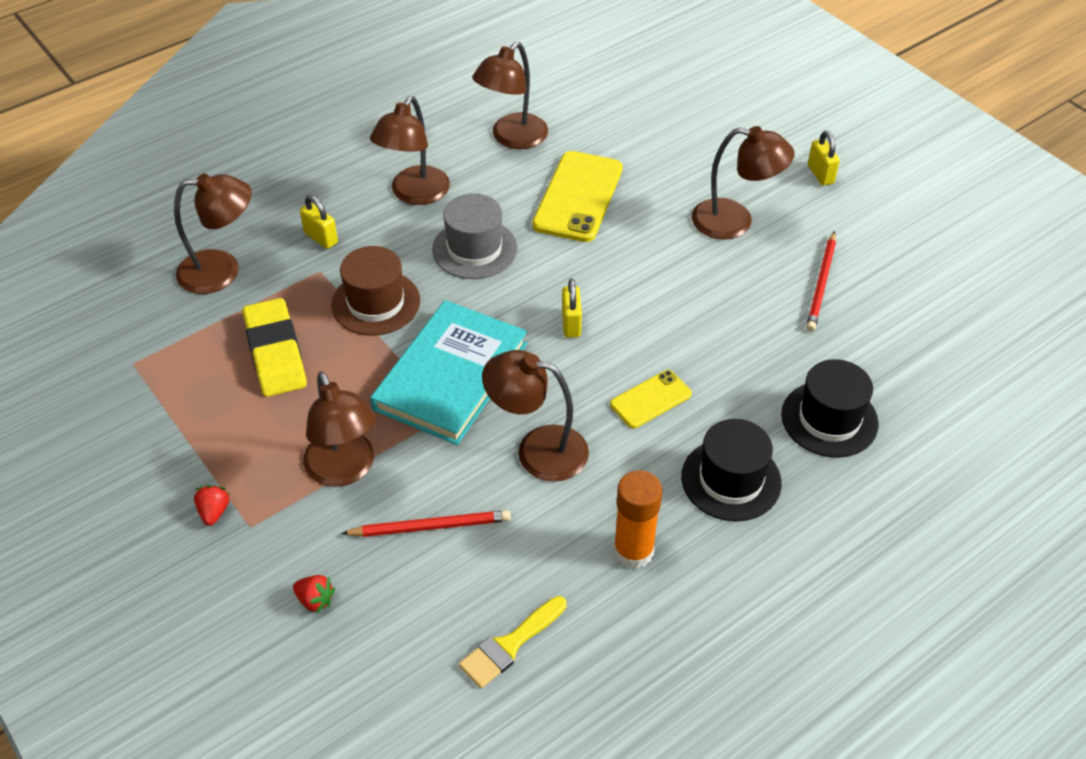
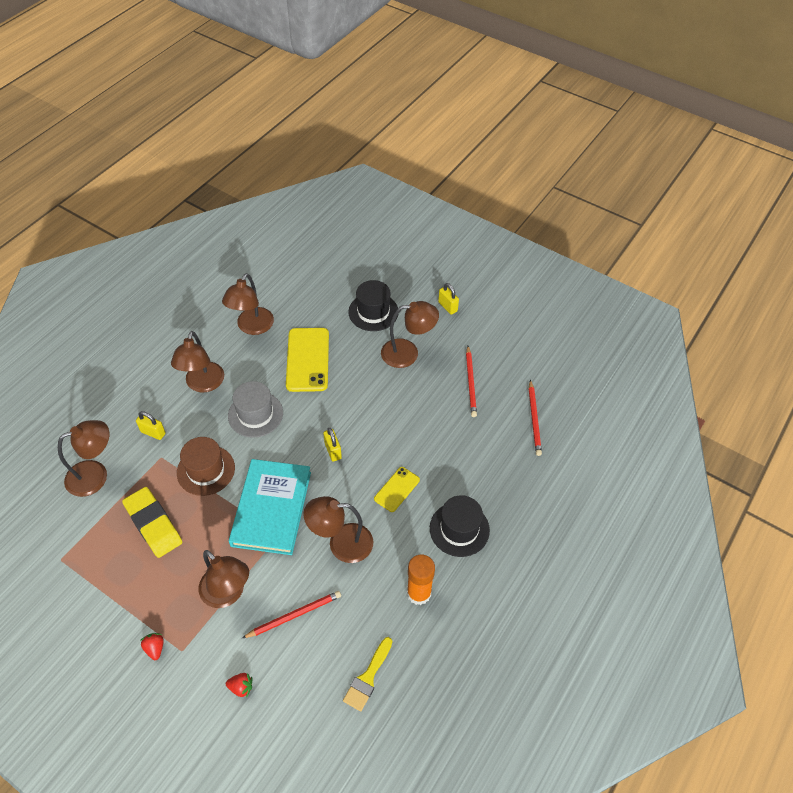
camera: 20 degrees left, 5 degrees up
black hat [781,359,879,457] -> black hat moved to [348,280,398,331]
none -> red pencil [529,380,542,456]

